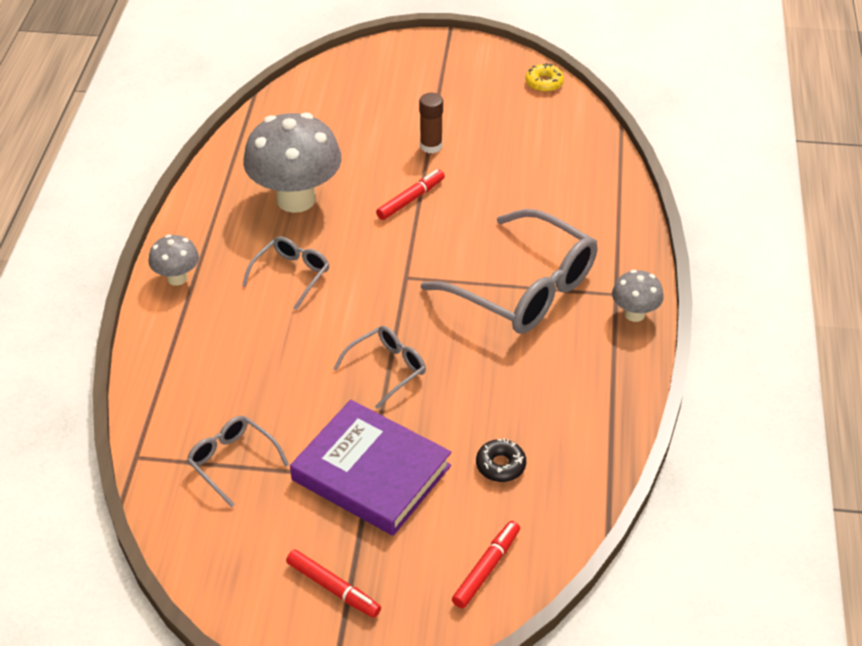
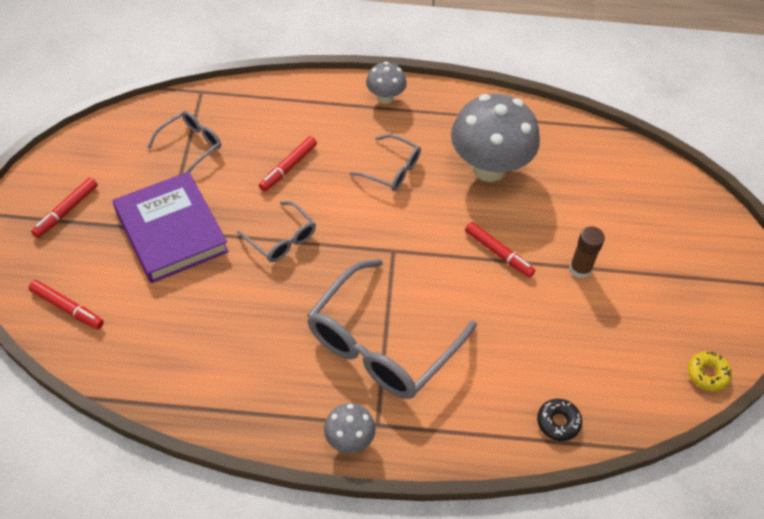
camera: 85 degrees right, 10 degrees up
purple book [290,400,451,536] -> purple book turned 60 degrees counterclockwise [113,171,229,283]
black donut [476,438,526,482] -> black donut moved to [537,399,582,441]
none -> red marker [259,136,317,192]

